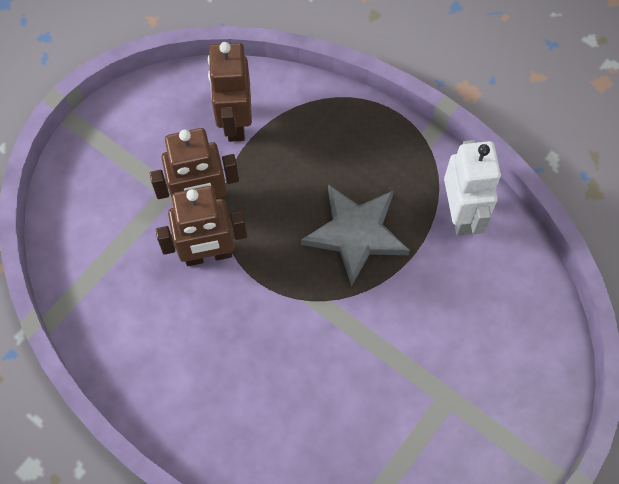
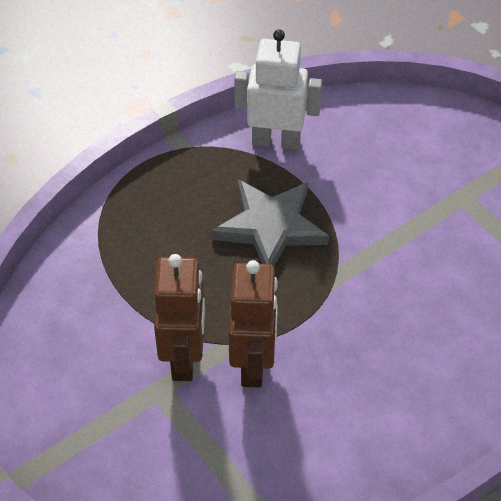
camera: 75 degrees left, 15 degrees down
brown robot [208,42,252,142] -> none

